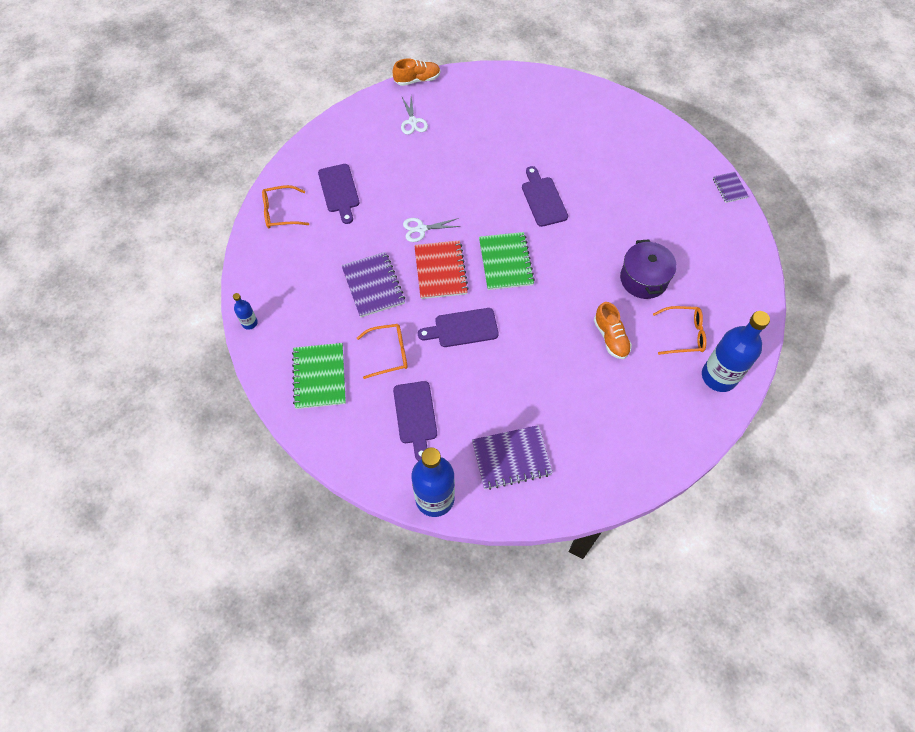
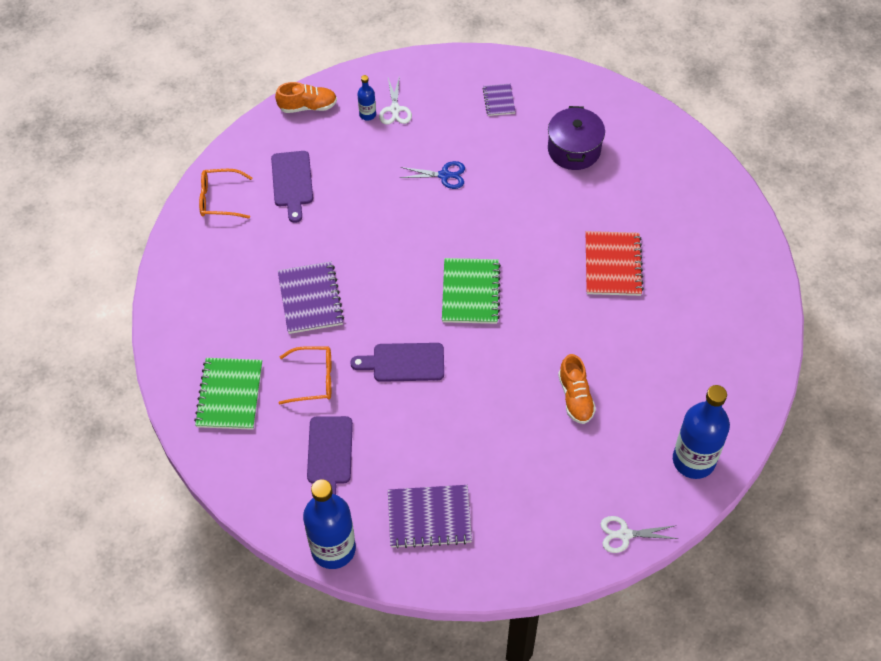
camera: 10 degrees right, 5 degrees down
blue bottle [233,293,258,330] -> blue bottle moved to [357,75,376,121]
orange shoe [393,59,441,86] -> orange shoe moved to [275,82,337,113]
white scissors [403,218,461,242] -> white scissors moved to [600,516,678,553]
red notebook [414,240,469,299] -> red notebook moved to [586,231,644,296]
purple cutting board [522,166,568,227] -> none
purple pot [620,239,677,299] -> purple pot moved to [548,106,605,170]
orange glasses [653,306,706,355] -> none
purple notebook [713,172,749,203] -> purple notebook moved to [483,84,515,116]
none -> blue scissors [400,161,465,189]

